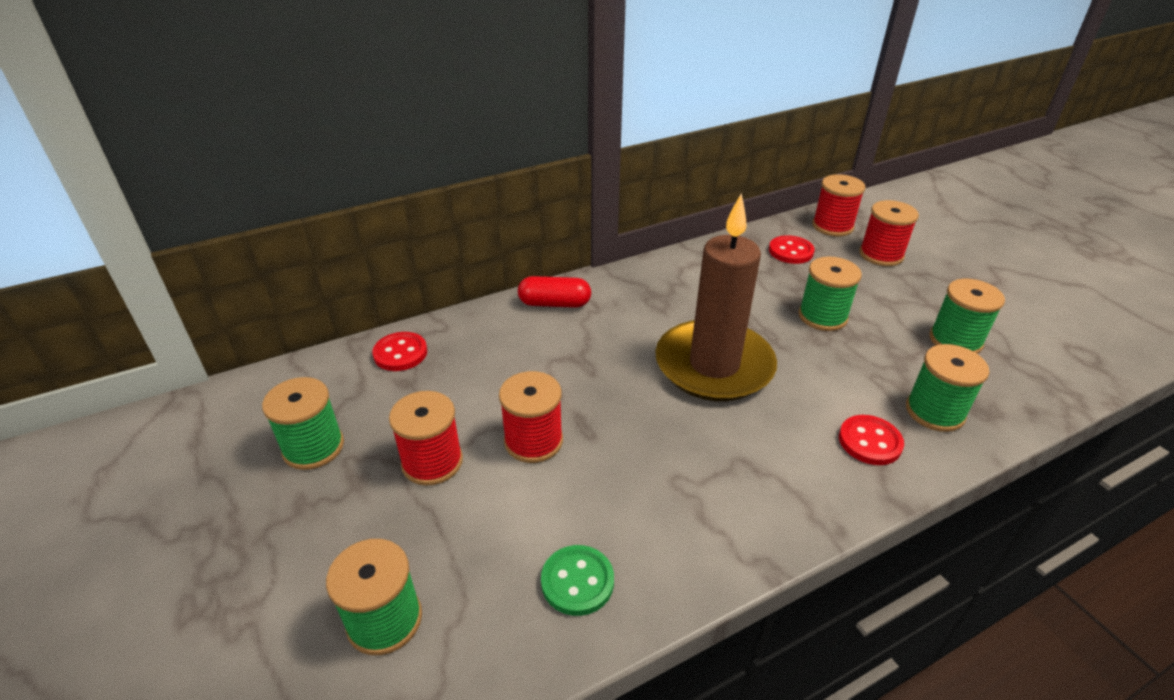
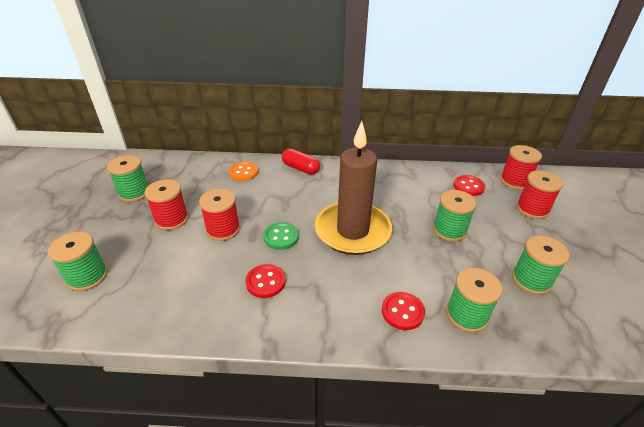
camera: 30 degrees right, 0 degrees up
red button [373,332,427,371] -> red button moved to [245,264,286,298]
green button [541,545,614,616] -> green button moved to [263,222,299,250]
none -> orange button [229,161,258,181]

